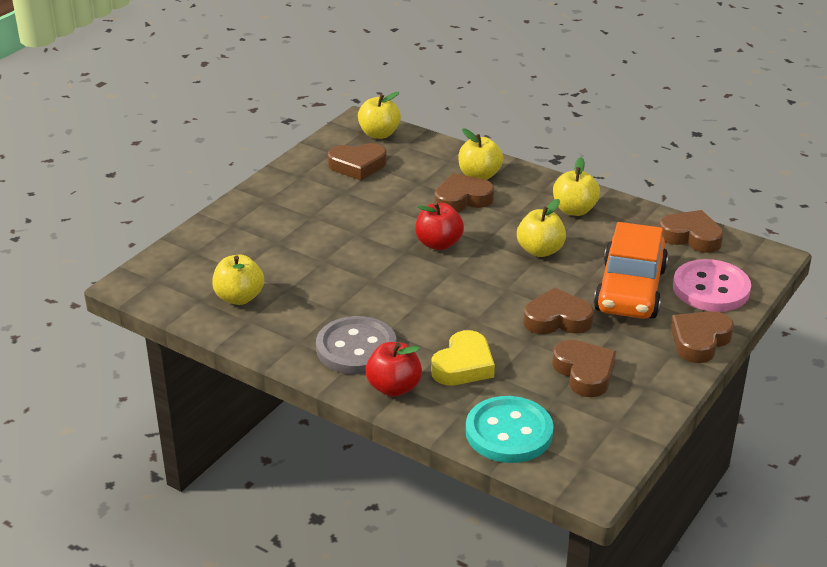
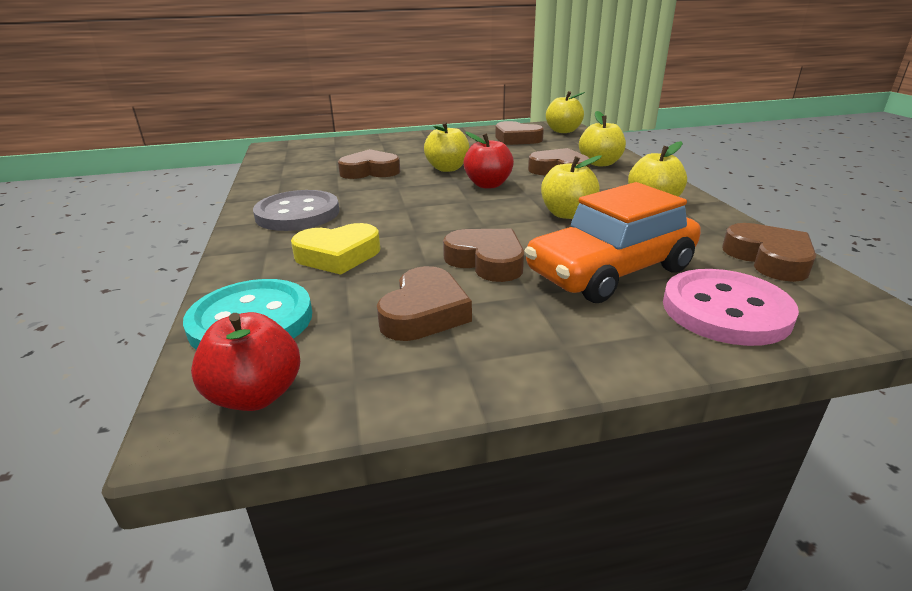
camera: 45 degrees right, 5 degrees down
yellow apple [212,255,264,305] -> yellow apple moved to [424,122,469,172]
red apple [365,342,422,397] -> red apple moved to [191,312,300,411]
brown heart [671,311,734,363] -> brown heart moved to [338,149,400,179]

